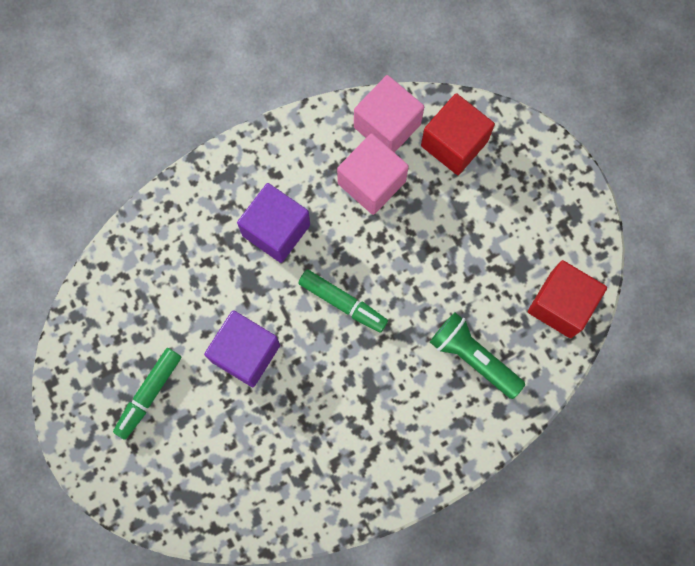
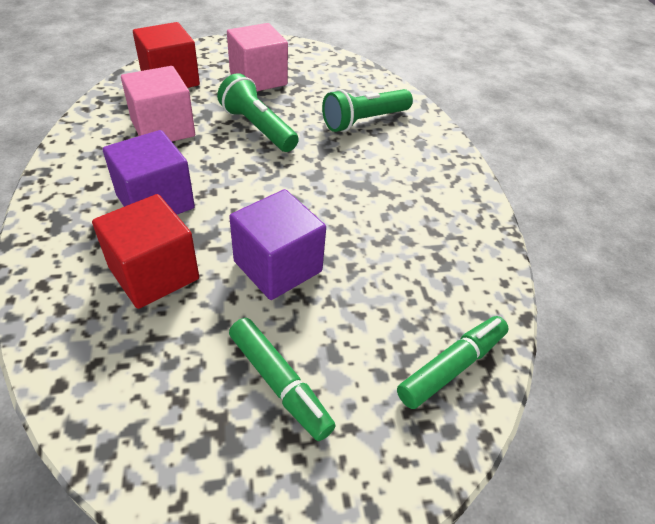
camera: 75 degrees left, 30 degrees down
green marker [298,270,388,333] -> green marker moved to [397,316,509,409]
pink cube [354,75,424,153] -> pink cube moved to [227,23,288,91]
red cube [528,260,607,338] -> red cube moved to [92,194,199,309]
none -> green flashlight [217,73,299,152]

